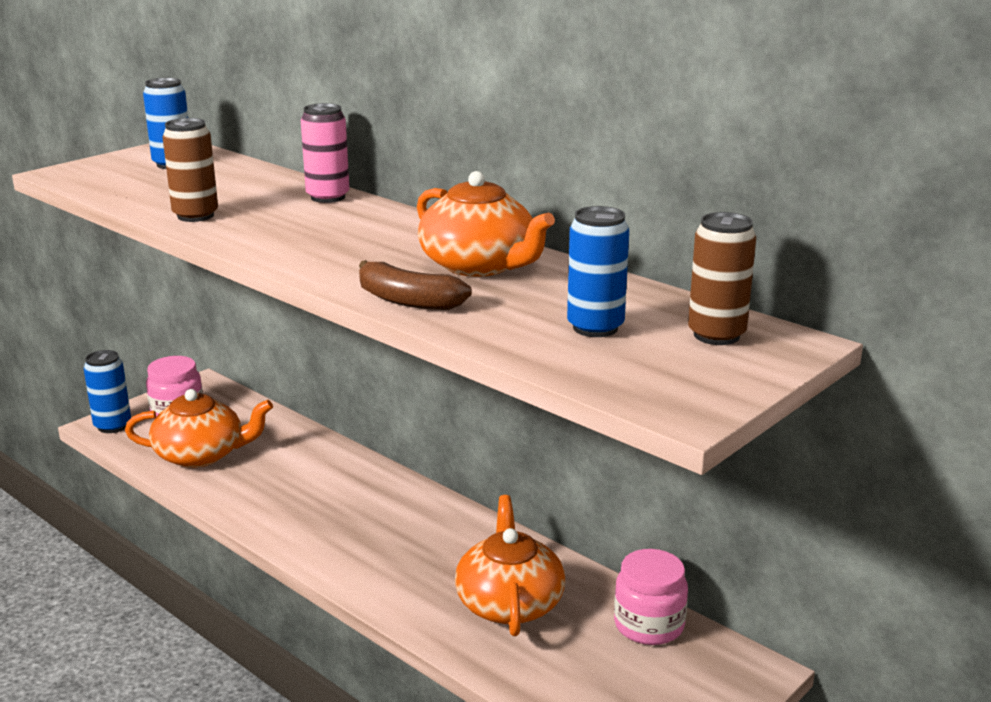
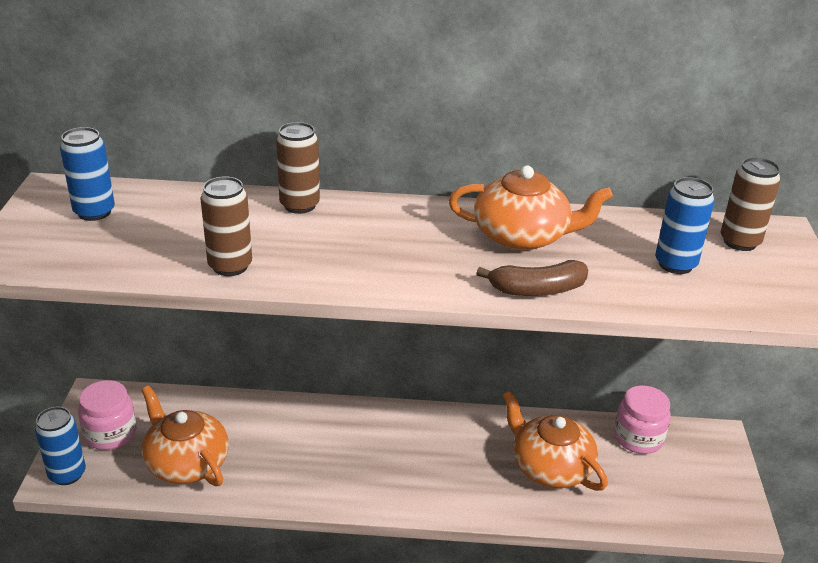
camera: 40 degrees left, 10 degrees up
orange teapot [125,389,273,468] -> orange teapot turned 90 degrees counterclockwise [141,386,229,486]
pink can [301,103,350,203] -> brown can [276,122,320,214]

